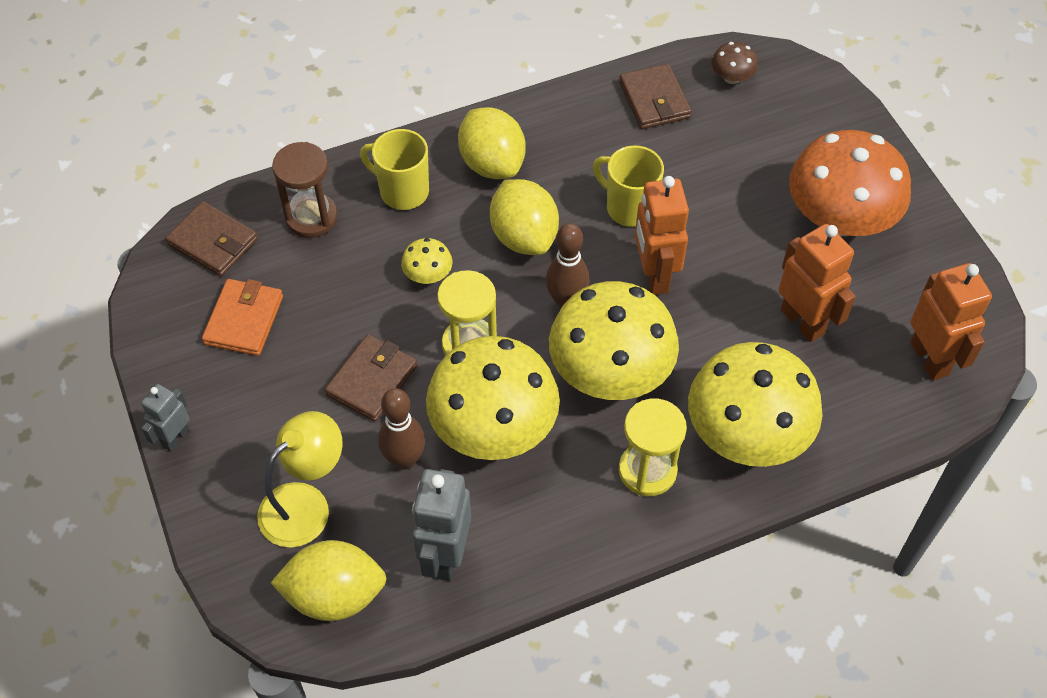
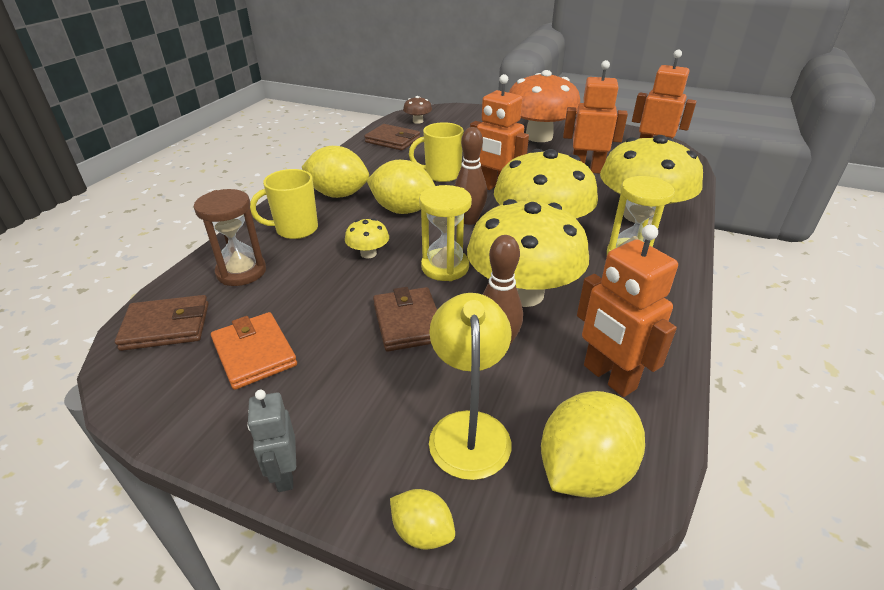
camera: 45 degrees left, 20 degrees down
grey robot [412,469,471,581] -> orange robot [577,225,678,397]
none -> yellow lemon [390,489,455,550]

